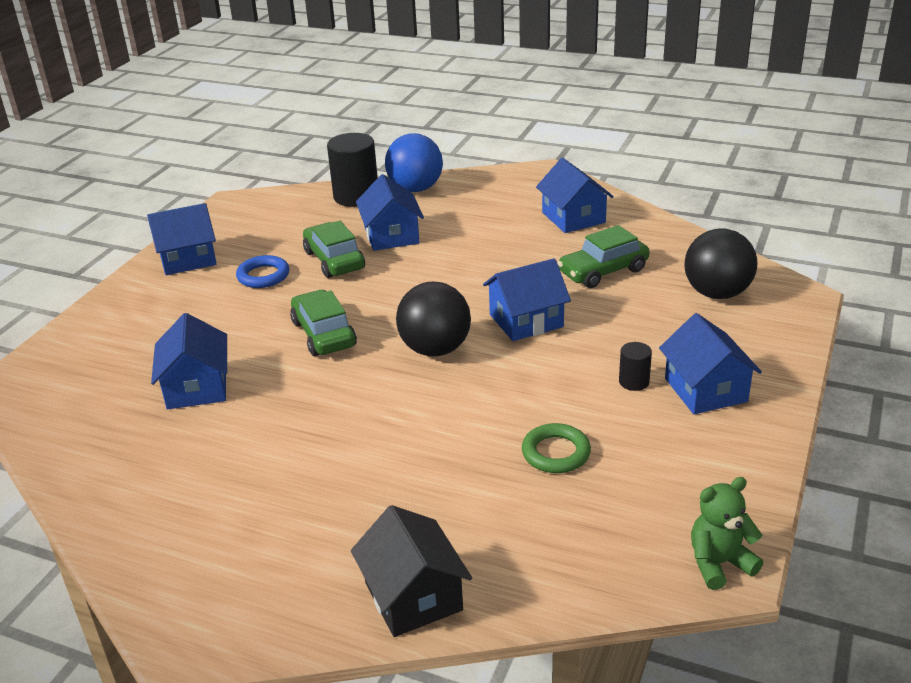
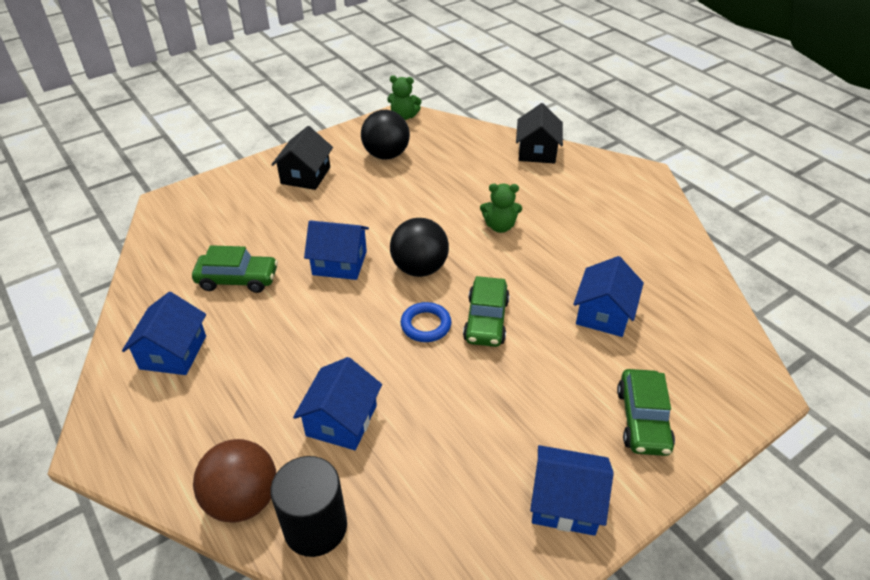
camera: 150 degrees left, 10 degrees up
blue ring [236,255,290,288] -> blue ring moved to [401,302,452,342]
green car [303,221,365,278] -> green car moved to [617,369,675,456]
blue ball [385,133,443,192] -> brown ball [193,439,276,523]
green ring [522,423,591,473] -> none
black cylinder [619,342,652,391] -> none
blue house [659,313,762,414] -> black house [271,126,333,190]
black ball [685,229,757,299] -> black ball moved to [361,110,410,159]
none -> green teddy bear [480,184,522,233]

